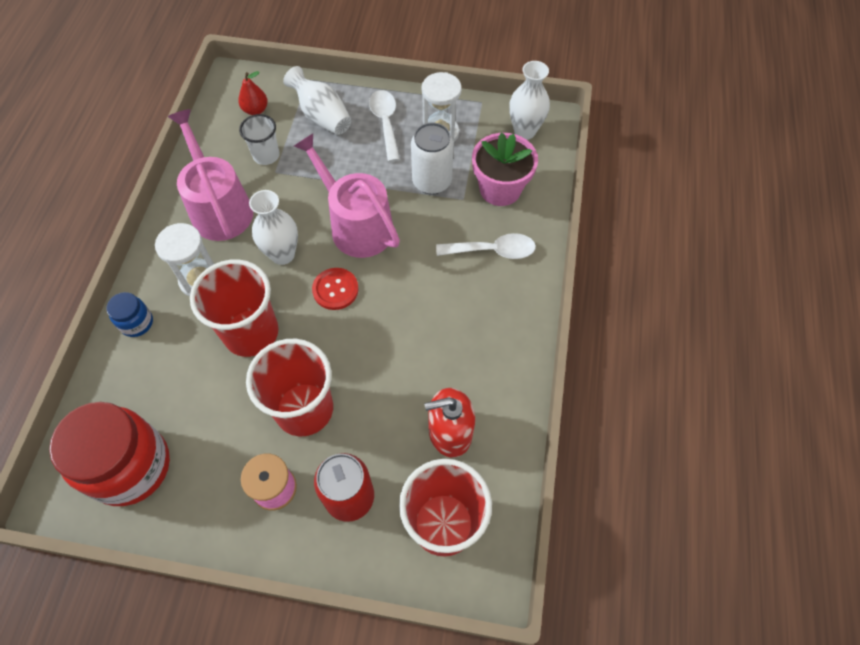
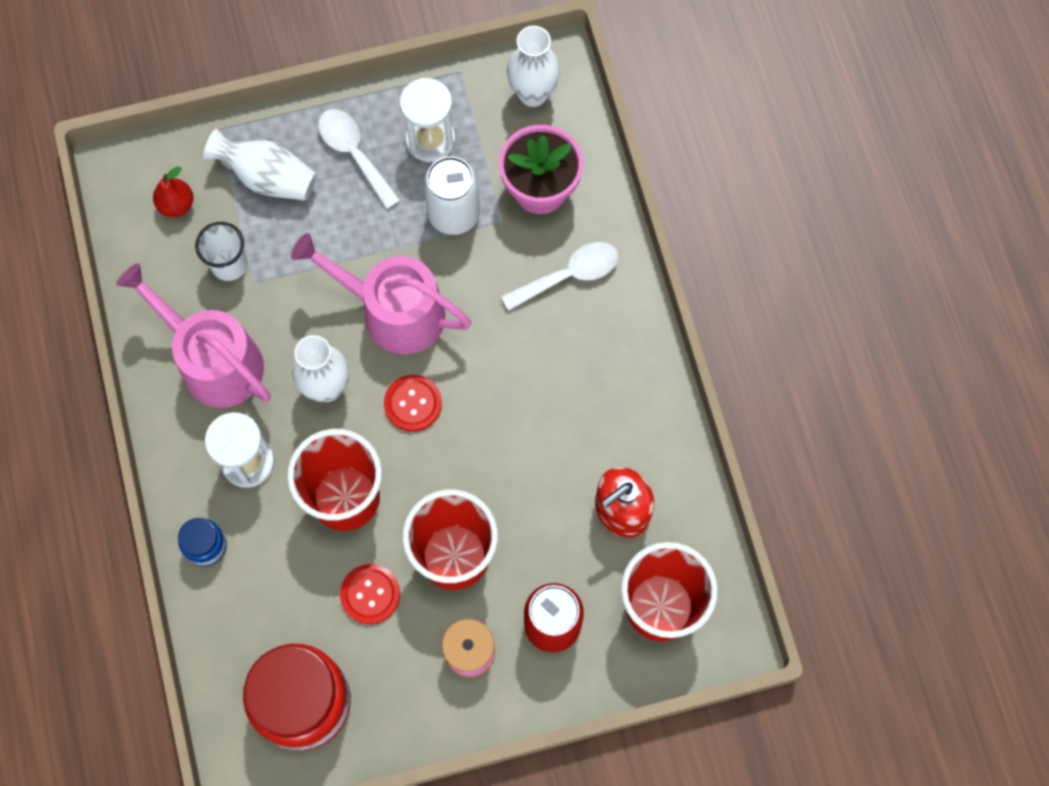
camera: 25 degrees left, 10 degrees up
none -> red button [340,564,400,624]

